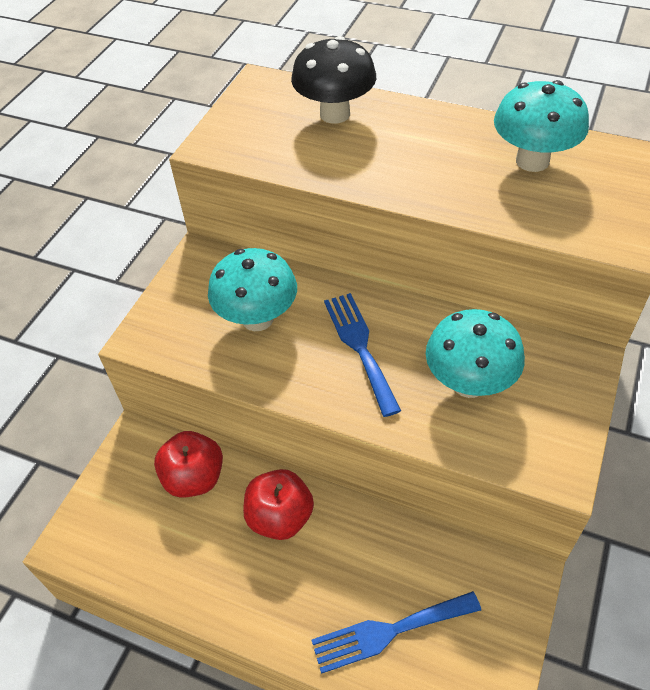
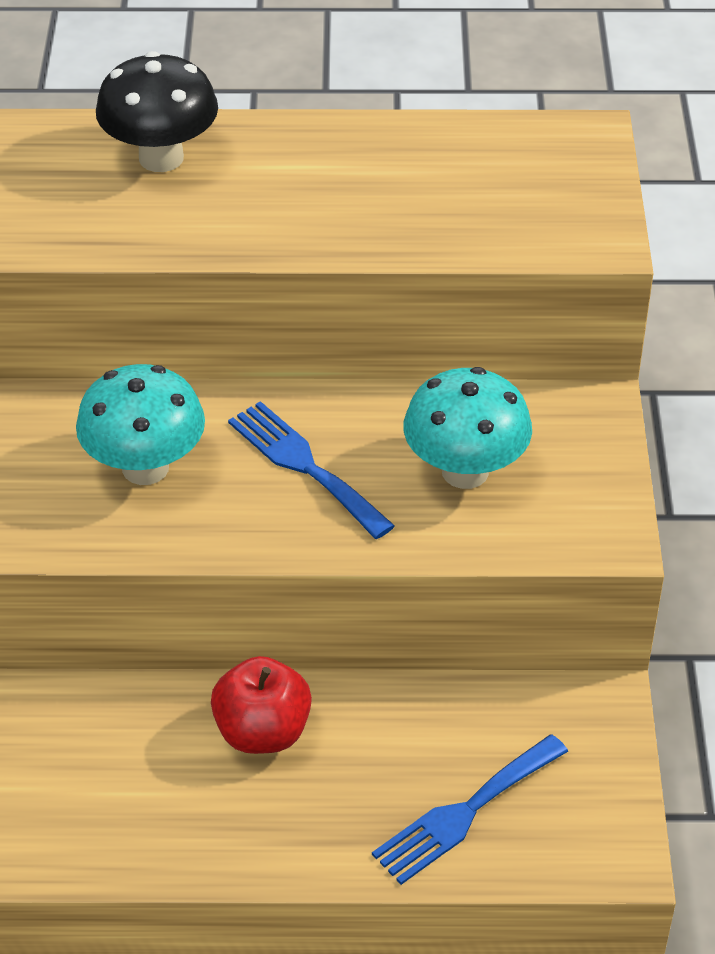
camera: 25 degrees left, 5 degrees down
red apple [154,431,223,498] -> none
turquoise mushroom [494,80,589,172] -> none

